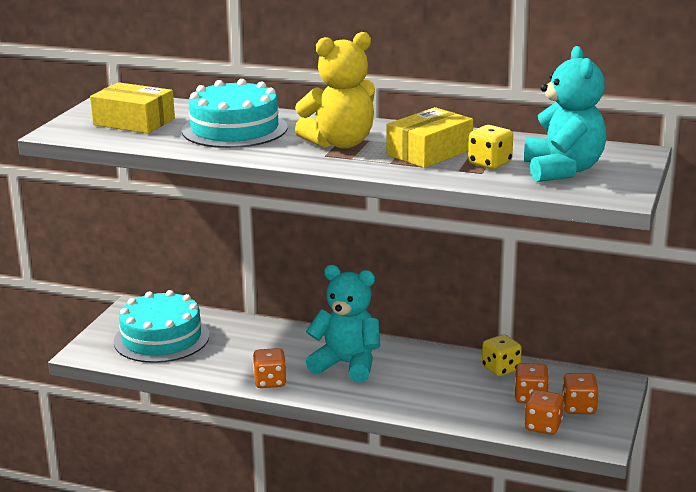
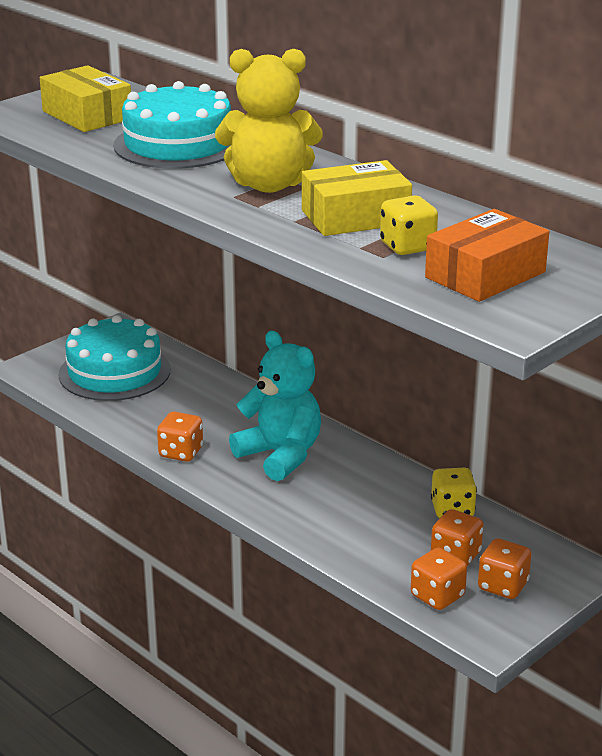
camera: 25 degrees right, 5 degrees up
turquoise teddy bear [524,46,606,182] -> orange box [425,209,549,302]

